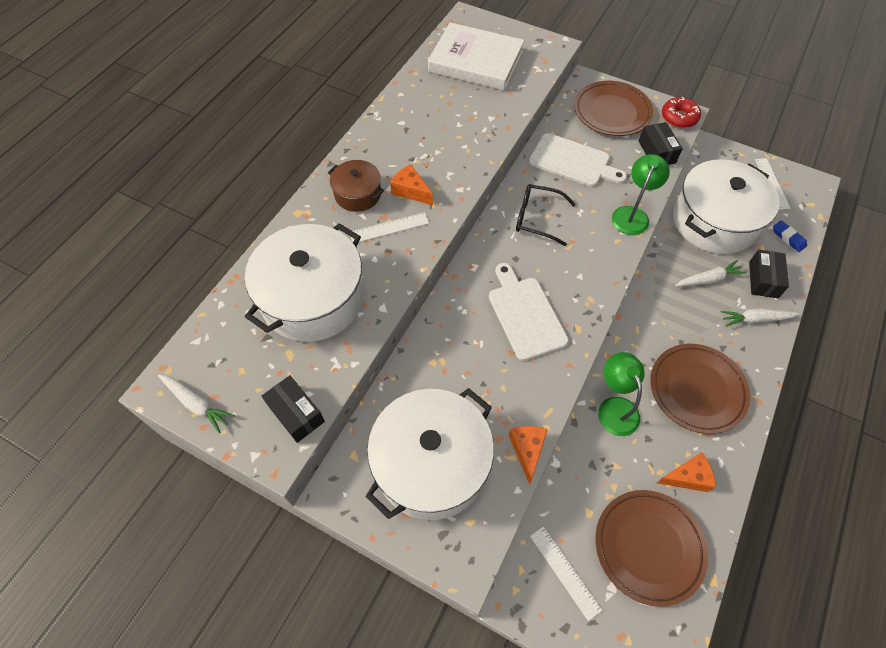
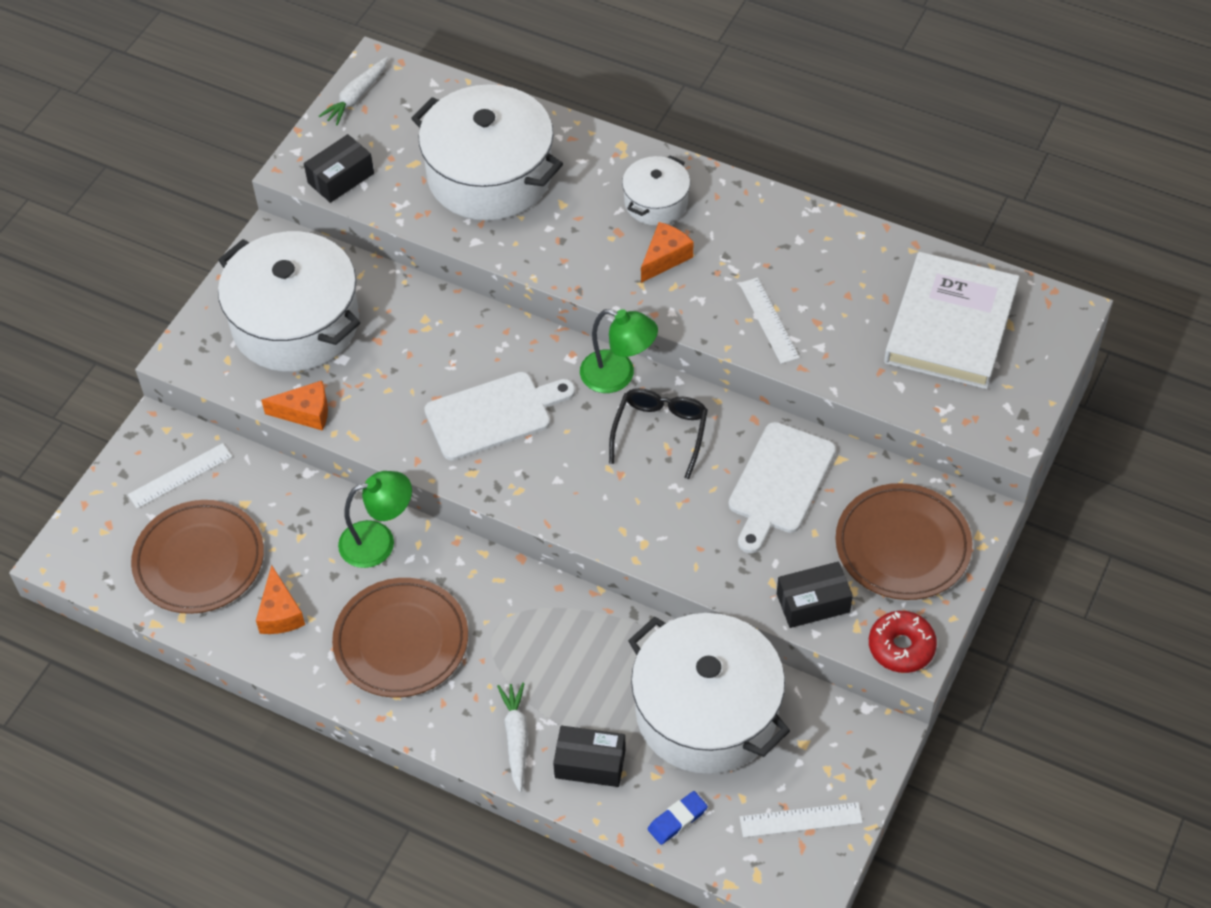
camera: 90 degrees right, 5 degrees down
brown pot [328,160,384,212] -> white pot [622,155,690,225]
white ruler [350,212,429,243] -> white ruler moved to [739,277,800,364]
green lamp [612,154,670,235] -> green lamp moved to [580,309,658,393]
white carrot [675,260,746,287] -> none

